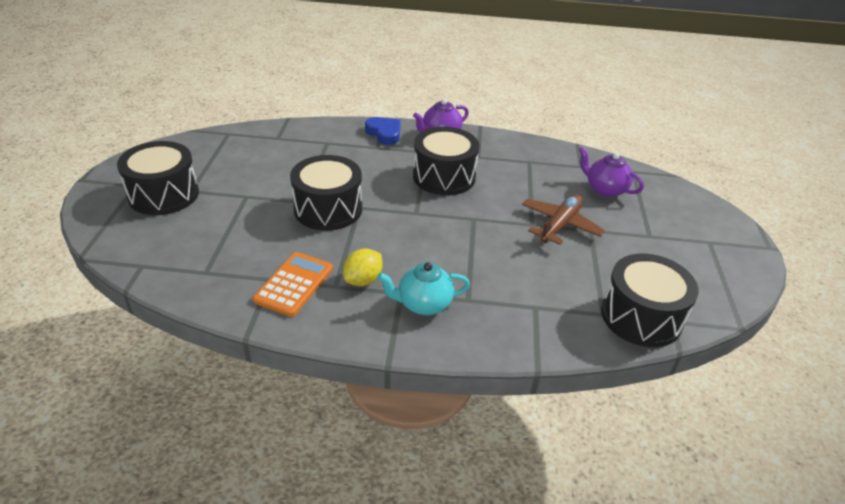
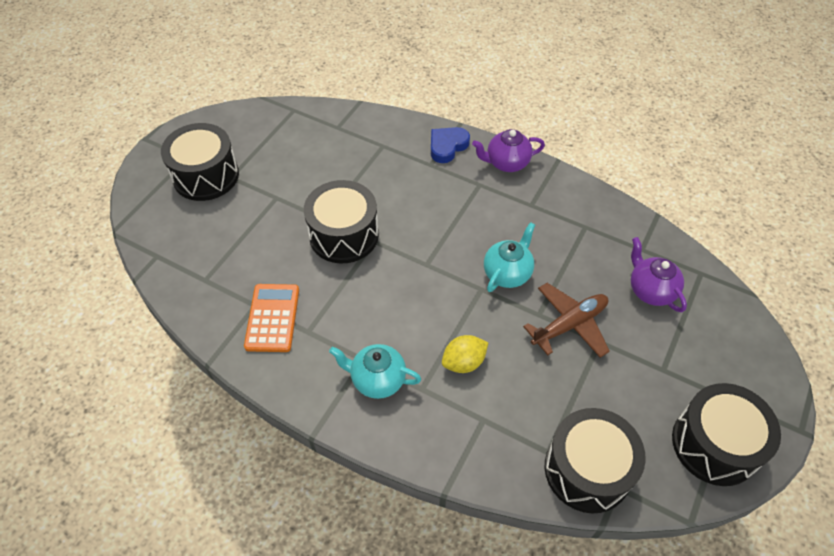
camera: 25 degrees right, 15 degrees up
orange calculator [253,252,333,317] -> orange calculator turned 45 degrees counterclockwise [244,284,299,352]
yellow lemon [343,249,383,286] -> yellow lemon moved to [442,335,488,373]
blue heart [365,117,401,145] -> blue heart turned 120 degrees counterclockwise [431,127,470,163]
black drum [413,127,479,195] -> black drum moved to [672,383,781,486]
none -> turquoise teapot [484,222,535,292]

